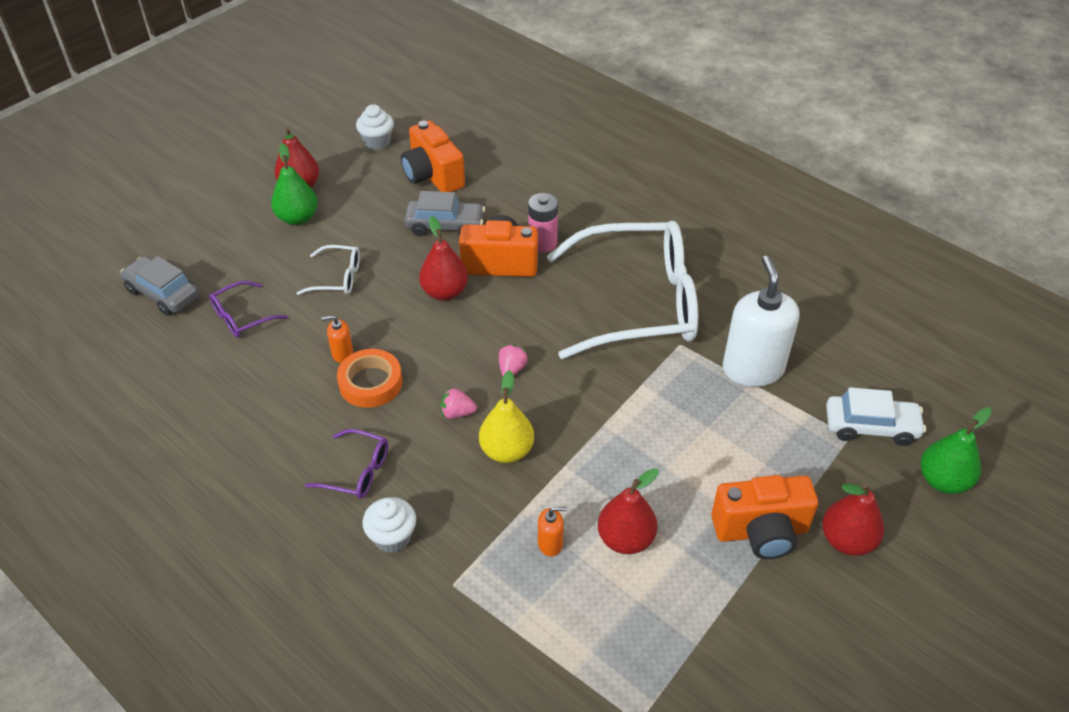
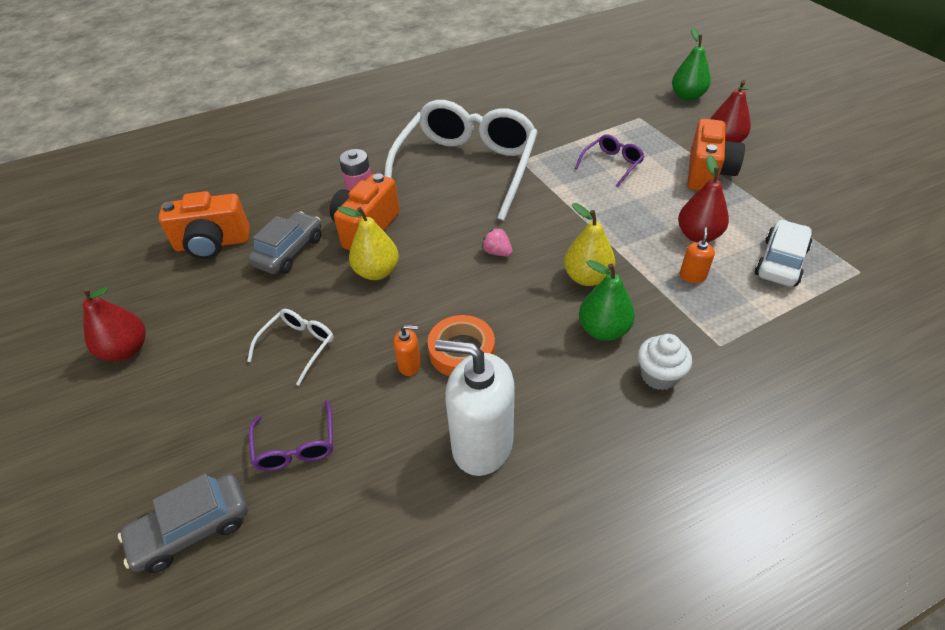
camera: 65 degrees left, 0 degrees up
green pear [271,143,317,225] -> green pear moved to [579,260,635,341]
purple glasses [305,429,388,499] -> purple glasses moved to [575,134,645,187]
orange soap dispenser [321,315,353,363] -> orange soap dispenser turned 105 degrees counterclockwise [393,325,421,376]
white cupcake [356,104,394,150] -> none
red pear [419,216,468,301] -> yellow pear [337,206,399,280]
pink strawberry [441,387,477,419] -> none
white soap dispenser [723,255,800,387] -> white soap dispenser moved to [435,339,515,476]
white car [826,387,926,446] -> white car moved to [755,220,812,286]

